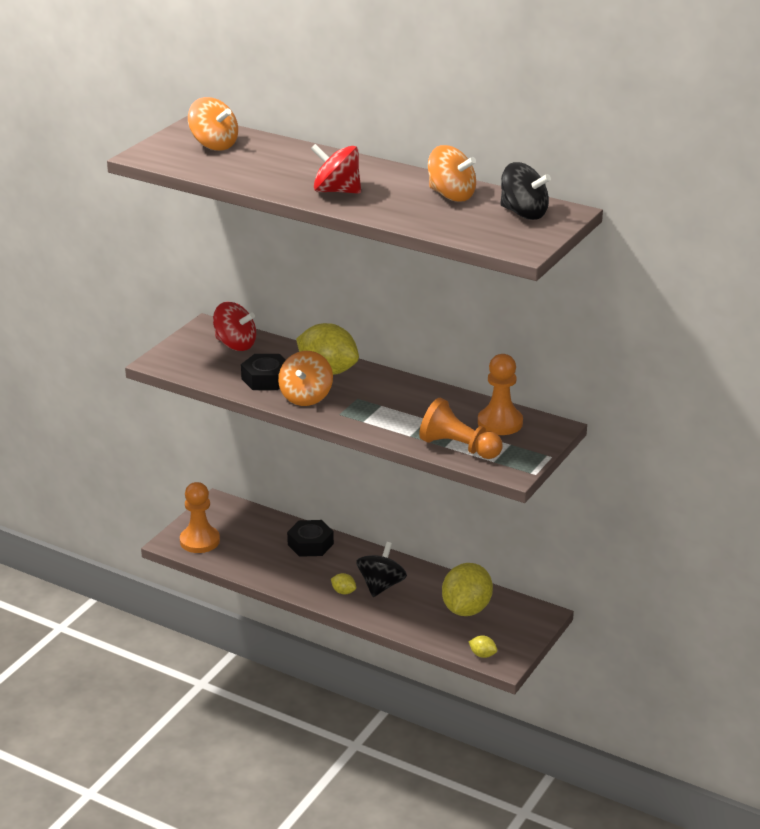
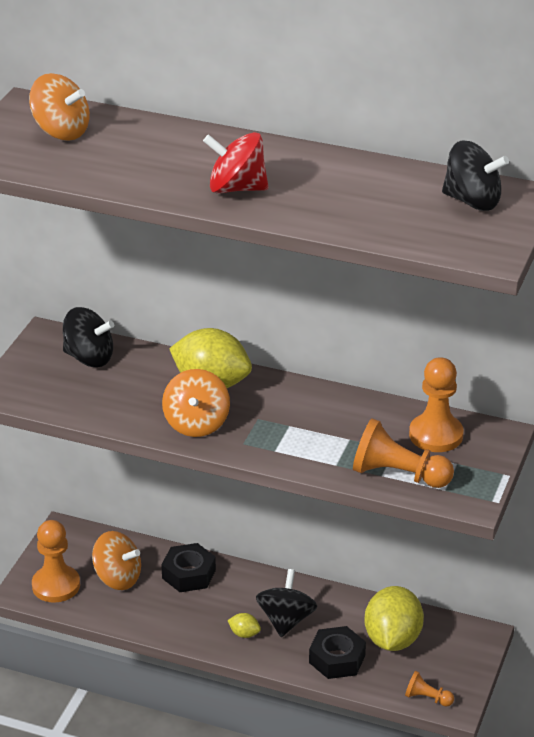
camera: 10 degrees left, 5 degrees up
red spinning top [213,302,256,351] -> black spinning top [63,307,114,367]
black nut [241,354,286,390] -> black nut moved to [309,626,366,679]
orange spinning top [428,145,476,202] -> orange spinning top moved to [92,531,141,590]
yellow lemon [469,635,497,658] -> orange pawn [405,671,454,707]

